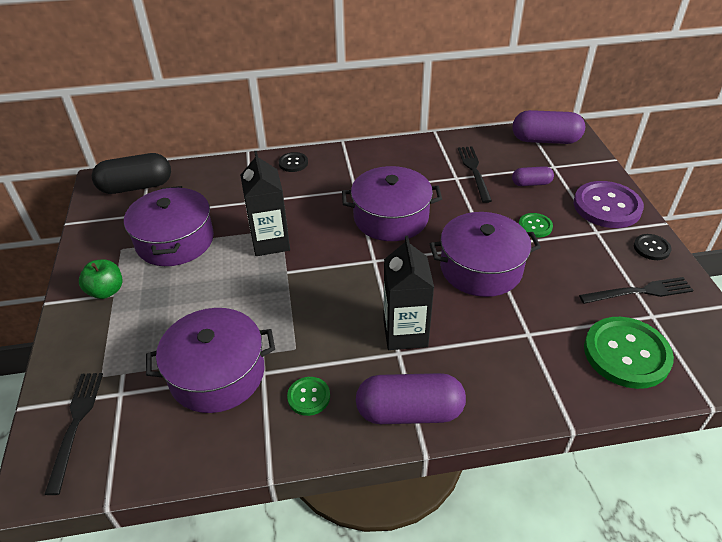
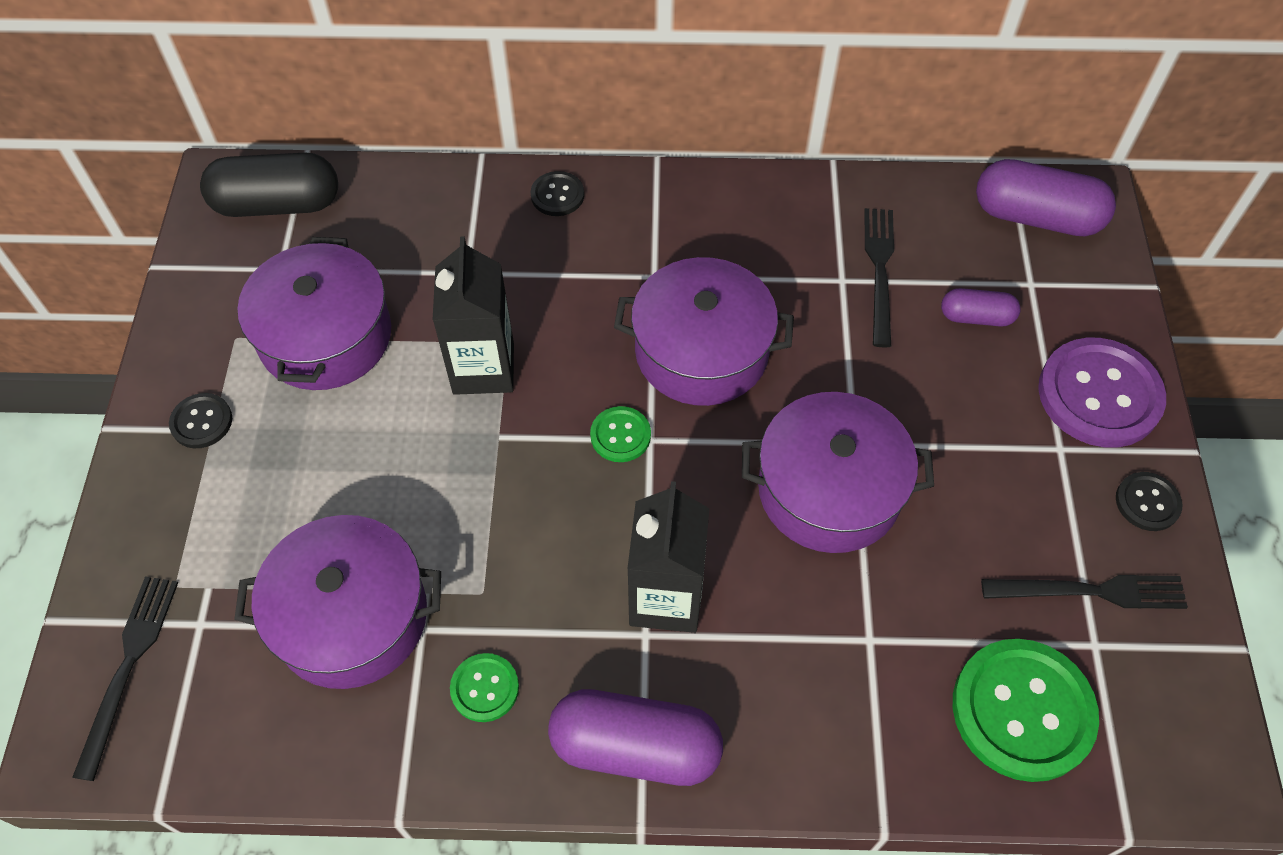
camera: 10 degrees right, 15 degrees up
green apple [79,259,123,299] -> black button [169,393,232,448]
green button [519,213,553,238] -> green button moved to [590,406,651,462]

